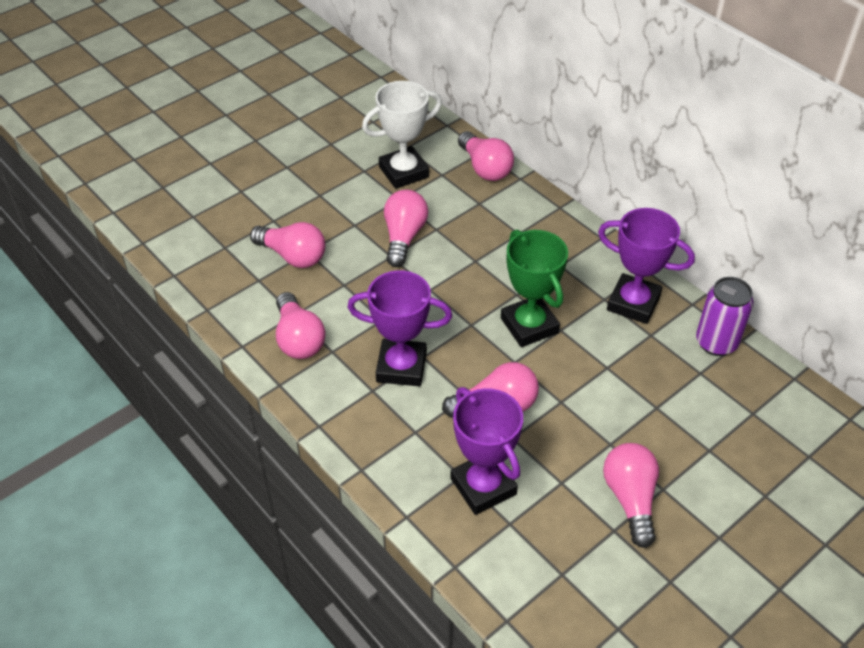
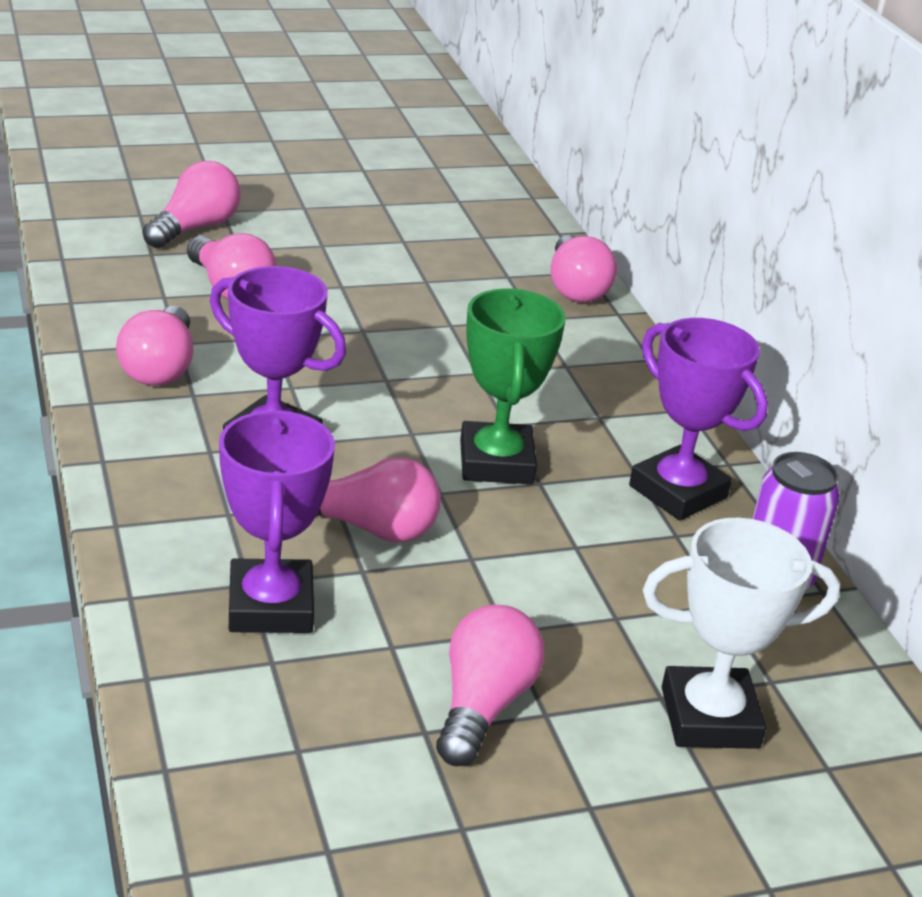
camera: 20 degrees right, 15 degrees down
white trophy [362,81,442,189] -> white trophy moved to [643,518,840,749]
pink light bulb [384,189,428,267] -> pink light bulb moved to [142,161,241,248]

